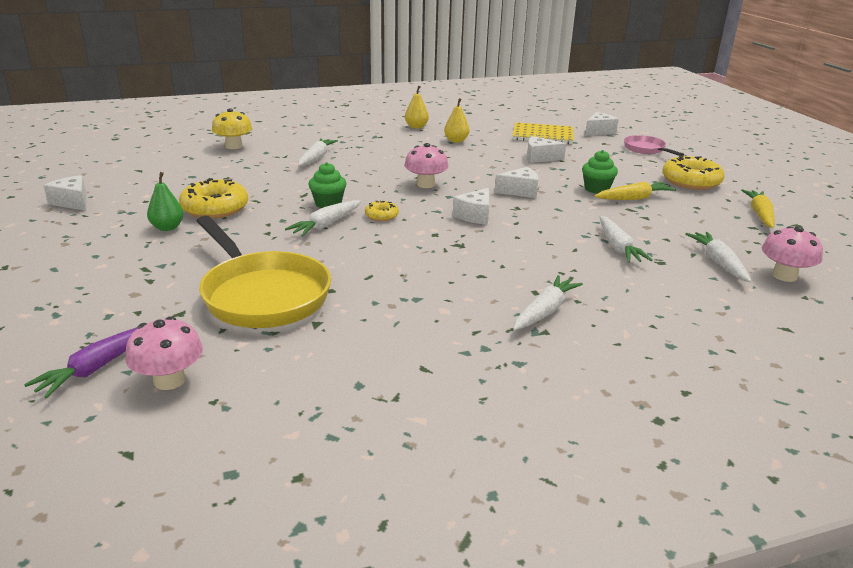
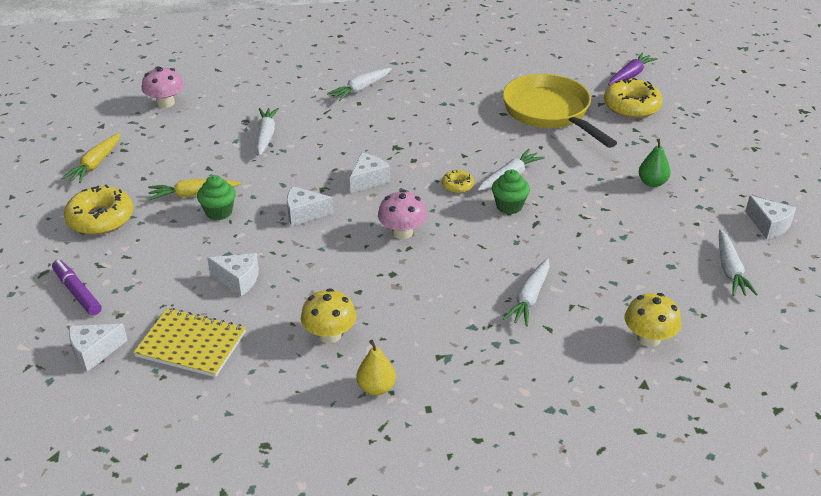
camera: 170 degrees left, 10 degrees up
pink mushroom [125,316,203,390] -> none
yellow donut [179,178,248,219] -> yellow donut moved to [604,78,663,118]
yellow pear [444,98,470,143] -> yellow mushroom [301,288,356,344]
pink pan [624,135,684,156] -> purple marker [52,260,101,316]
white carrot [685,232,752,283] -> white carrot moved to [719,230,758,296]

